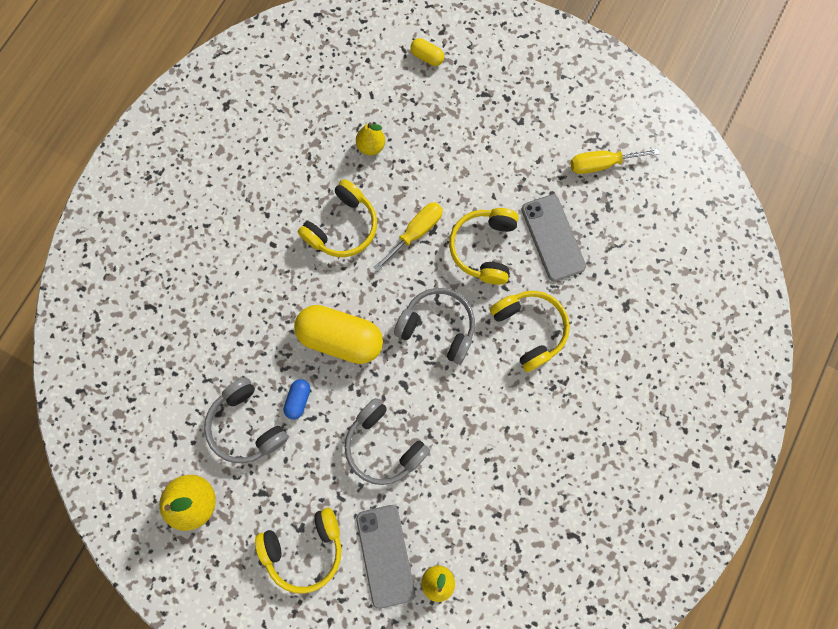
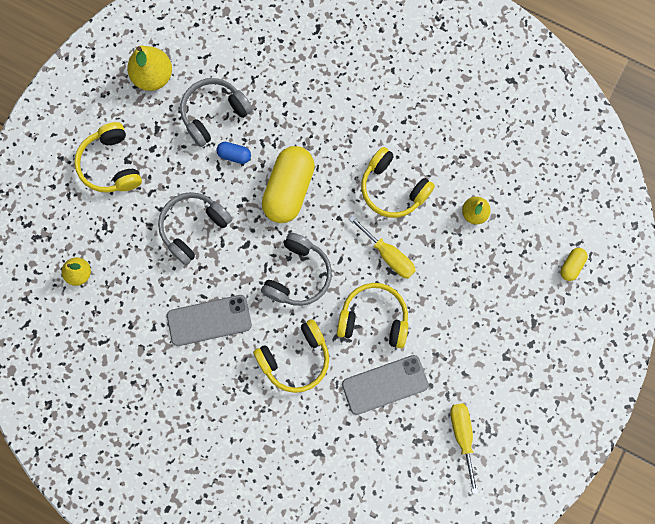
camera: 90 degrees right, 0 degrees up
grey phone [356,505,415,609] -> grey phone moved to [167,295,252,346]

